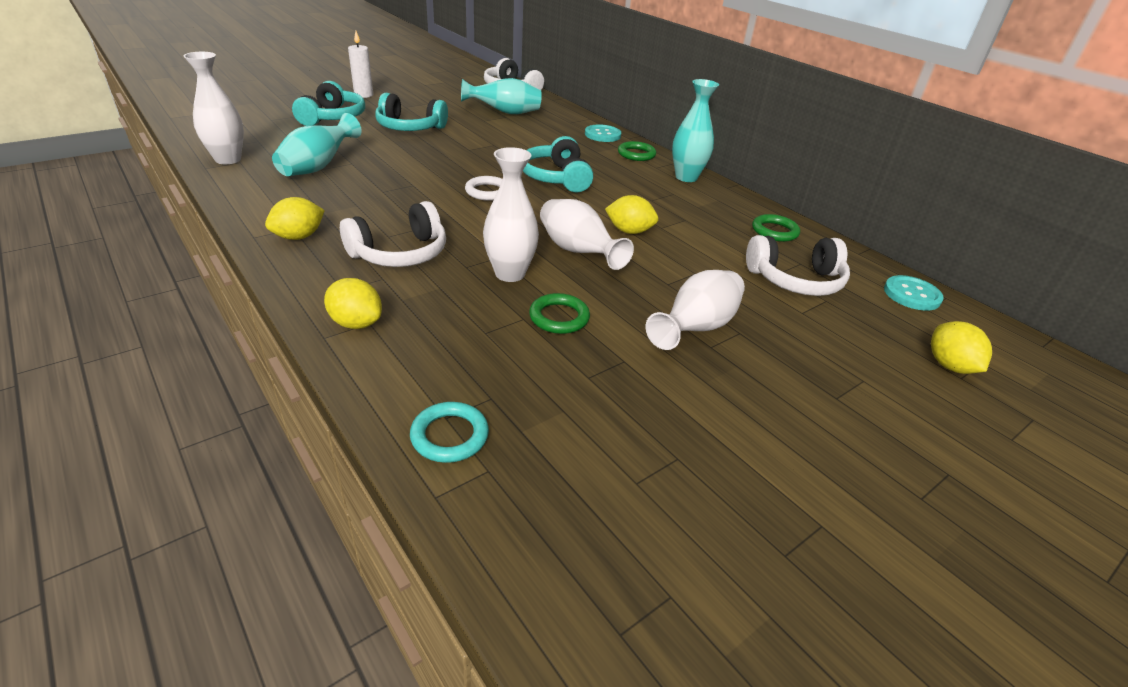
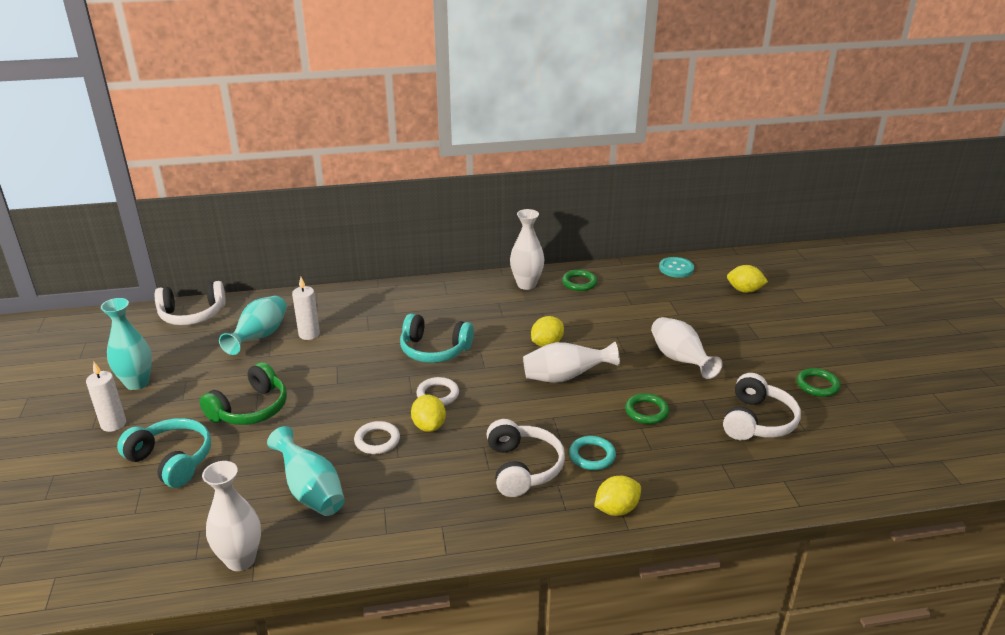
camera: 60 degrees left, 5 degrees down
yellow lemon [265,197,325,240] -> yellow lemon moved to [411,395,446,432]
turquoise headphones [375,93,448,131] -> green headphones [200,362,287,425]
turquoise ring [410,402,489,463] -> turquoise ring moved to [569,436,616,470]
white vase [483,147,539,282] -> white vase moved to [510,209,545,290]
turquoise button [585,124,621,142] -> none
green ring [618,141,656,161] -> green ring moved to [797,368,841,397]
turquoise vase [672,79,719,182] -> turquoise vase moved to [101,298,152,390]
white headphones [746,235,850,296] -> white headphones moved to [723,373,801,440]
none -> white candle [292,277,320,340]
none -> white ring [354,421,400,454]

